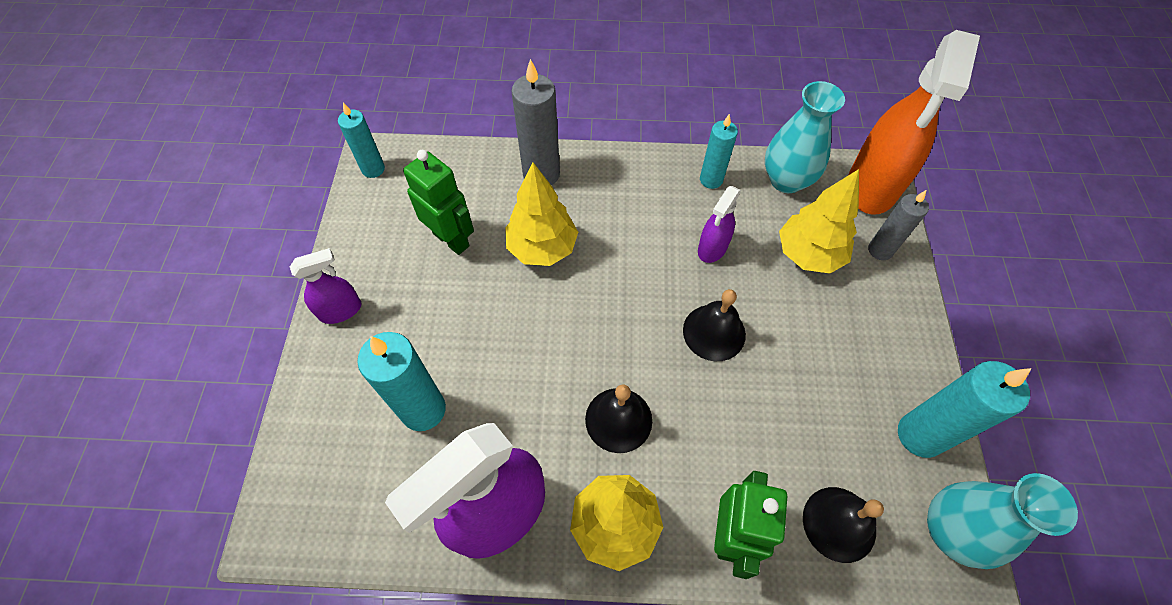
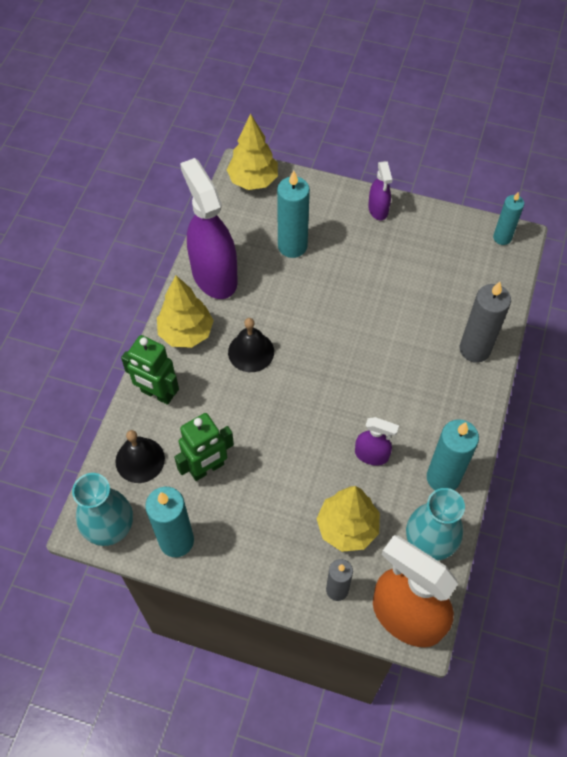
camera: 105 degrees right, 0 degrees up
green robot [403,150,474,255] -> green robot moved to [174,413,234,481]
yellow tree [505,162,578,266] -> yellow tree moved to [227,114,278,190]
black bell [683,289,746,361] -> none
purple spray bottle [698,186,741,263] -> purple spray bottle turned 150 degrees clockwise [355,417,399,466]
turquoise candle [700,114,738,189] -> turquoise candle [427,419,479,490], size x1.59

